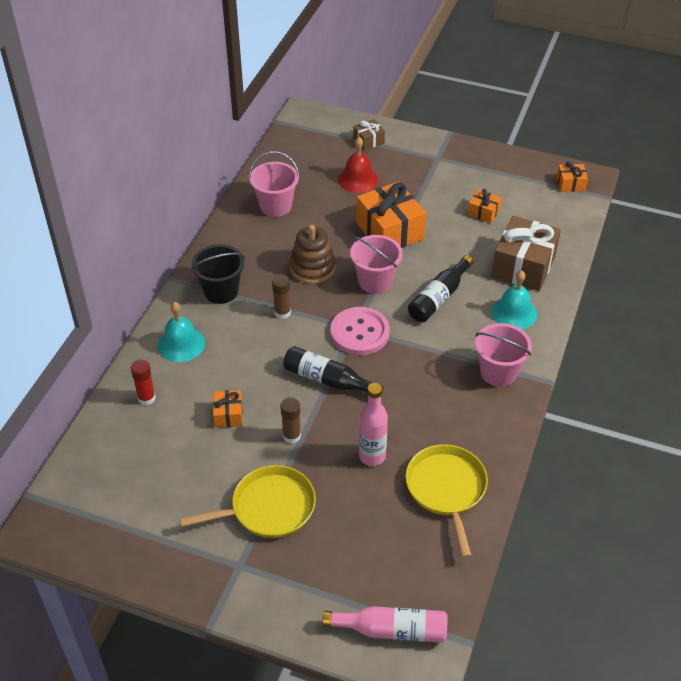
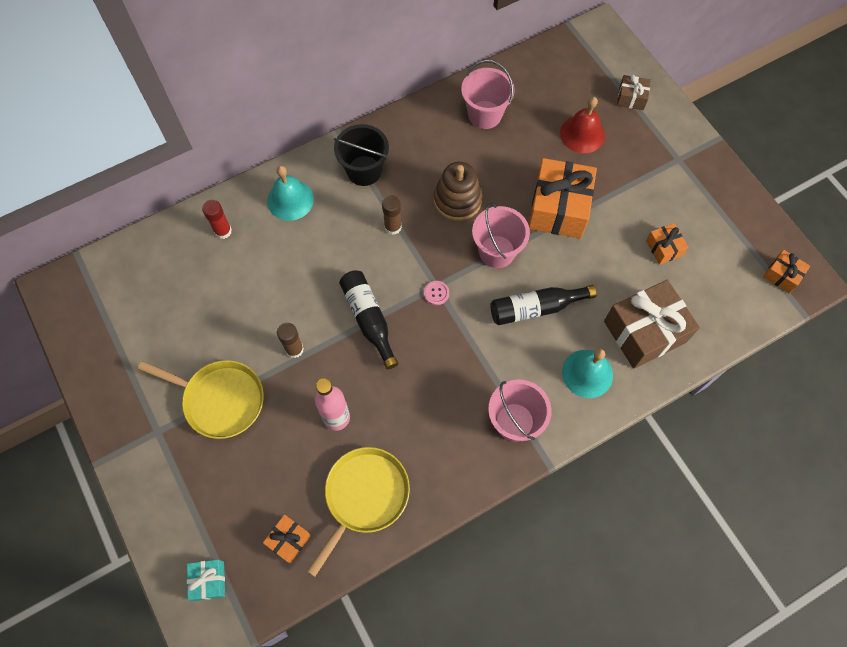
camera: 40 degrees right, 20 degrees up
orange gift [213,390,243,428] -> orange gift moved to [263,514,311,563]
pink bottle [322,606,447,643] -> turquoise gift [187,560,225,601]
pink button [331,307,390,355] -> pink button [424,281,449,305], size x0.41

